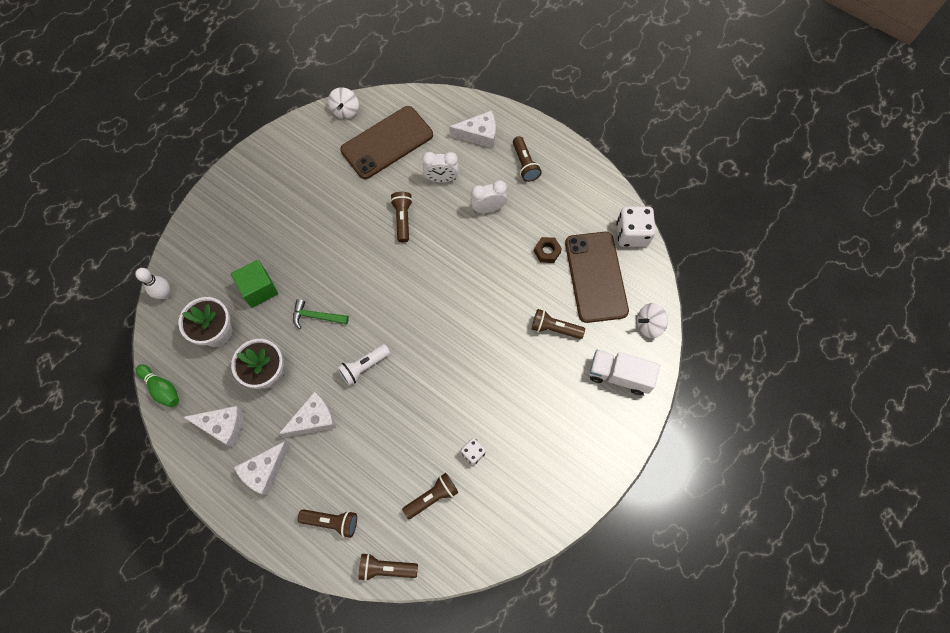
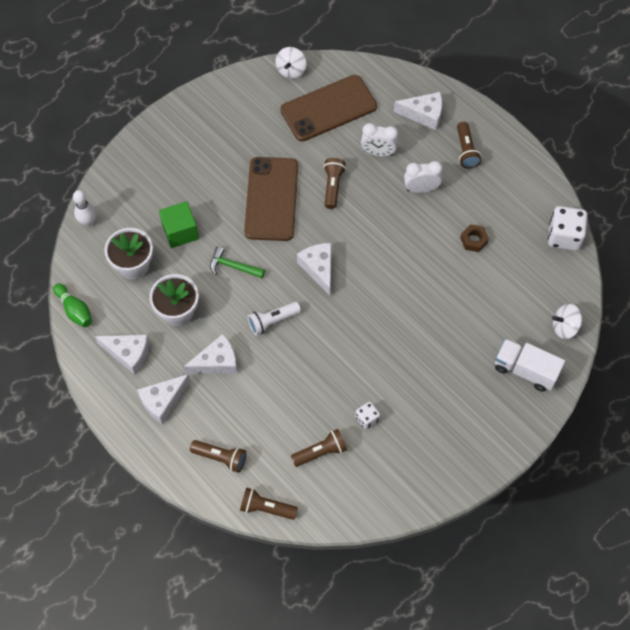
camera: 10 degrees right, 5 degrees down
brown flashlight [532,309,585,339] -> none
brown phone [565,232,629,323] -> brown phone moved to [244,157,298,241]
none -> white cheese [297,243,331,296]

